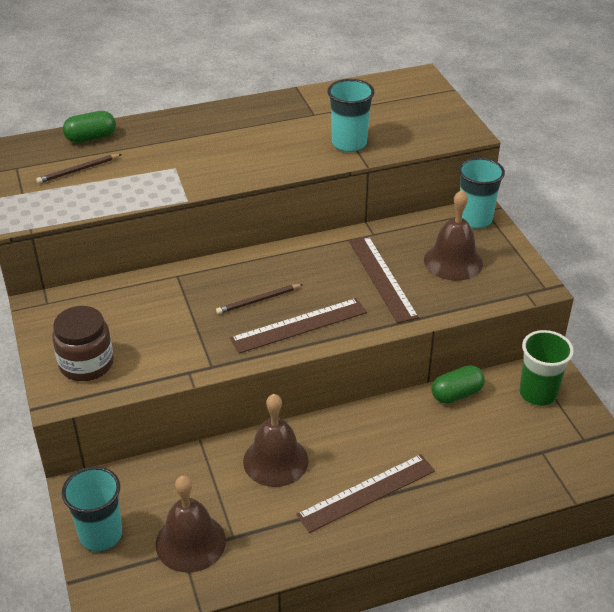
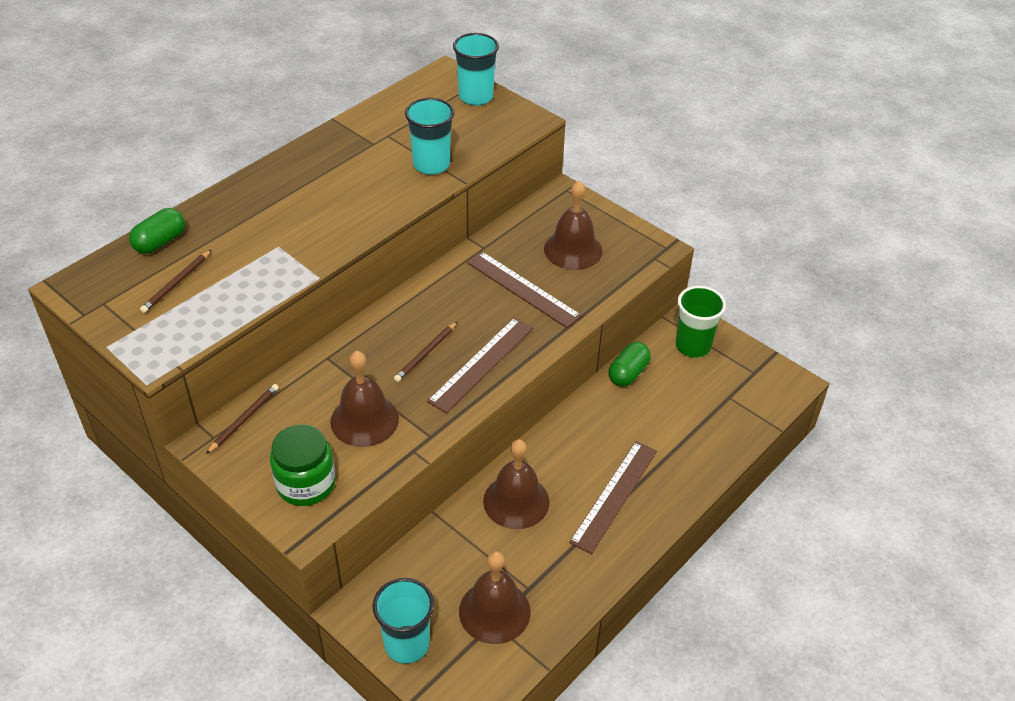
camera: 30 degrees left, 5 degrees up
brown jar [52,306,114,381] -> green jar [270,424,336,506]
turquoise cup [458,157,505,229] -> turquoise cup moved to [453,33,499,106]
none -> brown pencil [206,384,279,454]
none -> brown bell [330,351,399,447]

